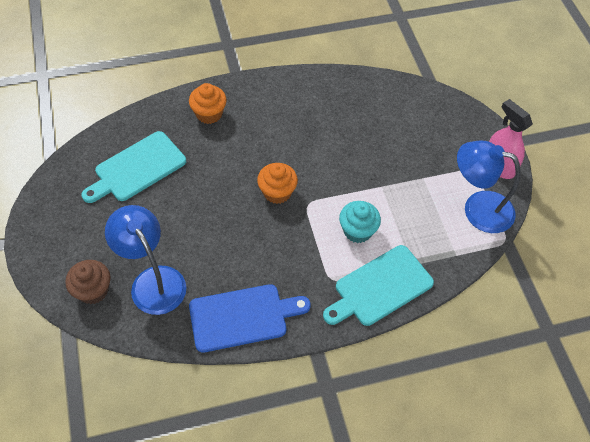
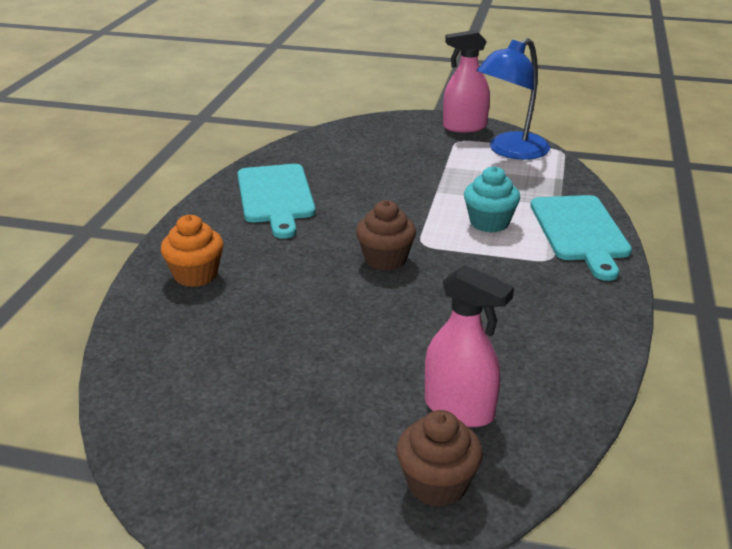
camera: 60 degrees left, 25 degrees down
turquoise cutting board [81,131,186,203] -> turquoise cutting board moved to [238,164,316,238]
blue lamp [105,205,186,315] -> pink spray bottle [425,265,514,427]
blue cutting board [189,284,311,352] -> none
orange cupcake [257,163,298,204] -> brown cupcake [356,200,416,271]

